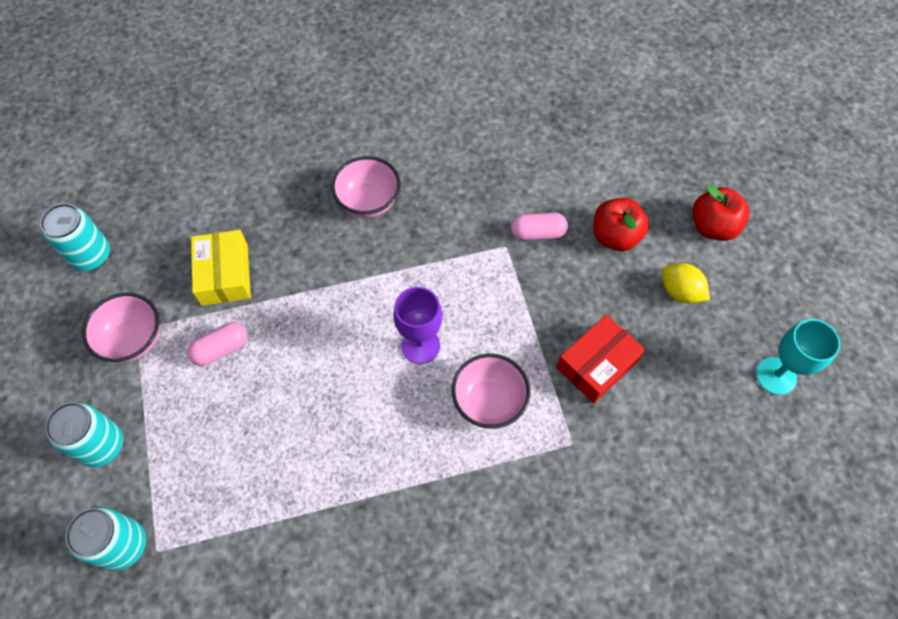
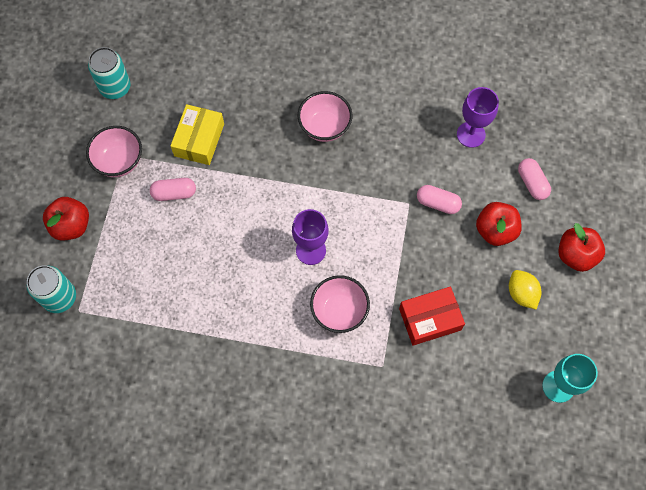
camera: 25 degrees right, 5 degrees up
turquoise can [45,402,123,467] -> red apple [43,197,89,241]
none -> purple goblet [457,87,499,148]
none -> pink capsule [518,158,551,200]

